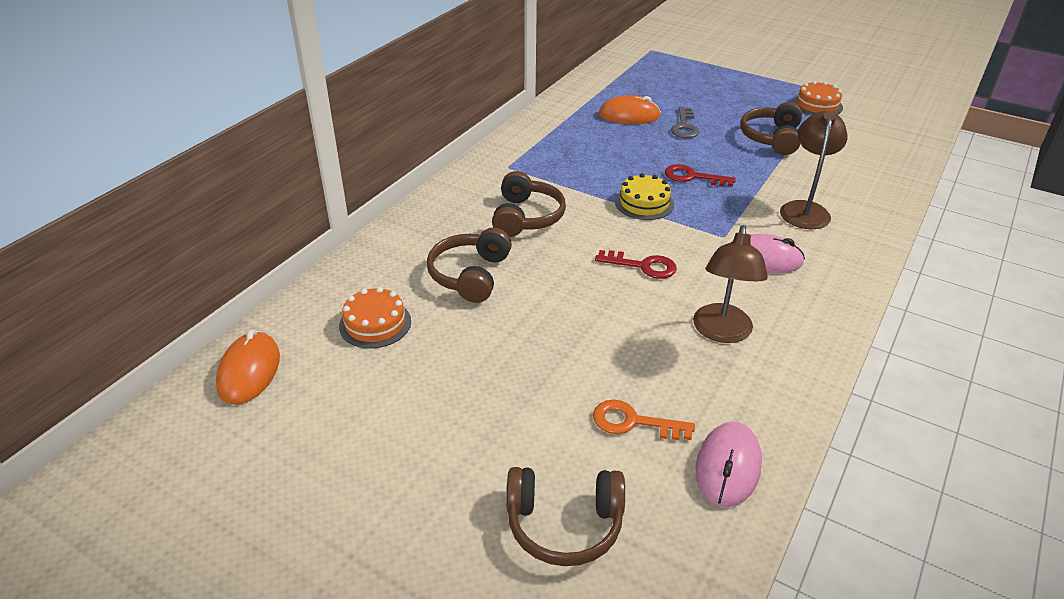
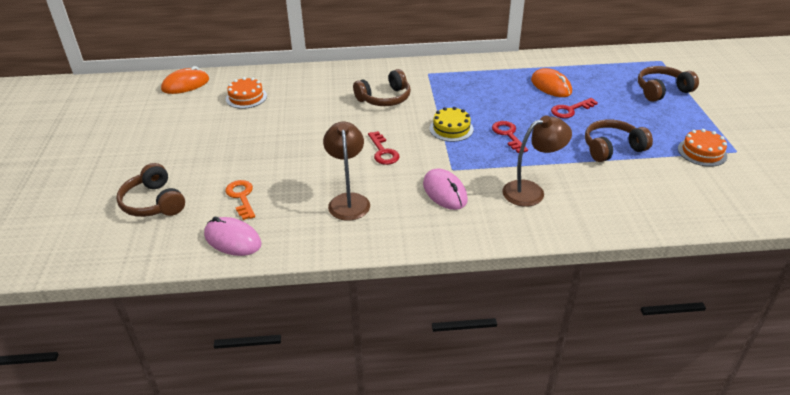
camera: 55 degrees right, 0 degrees up
brown headphones [427,228,512,303] -> brown headphones moved to [638,66,699,102]
grey key [671,107,700,138] -> red key [551,98,598,118]
brown lamp [693,225,768,343] -> brown lamp turned 105 degrees clockwise [323,122,370,221]
pink mouse [695,422,762,507] -> pink mouse turned 45 degrees clockwise [204,217,262,256]

